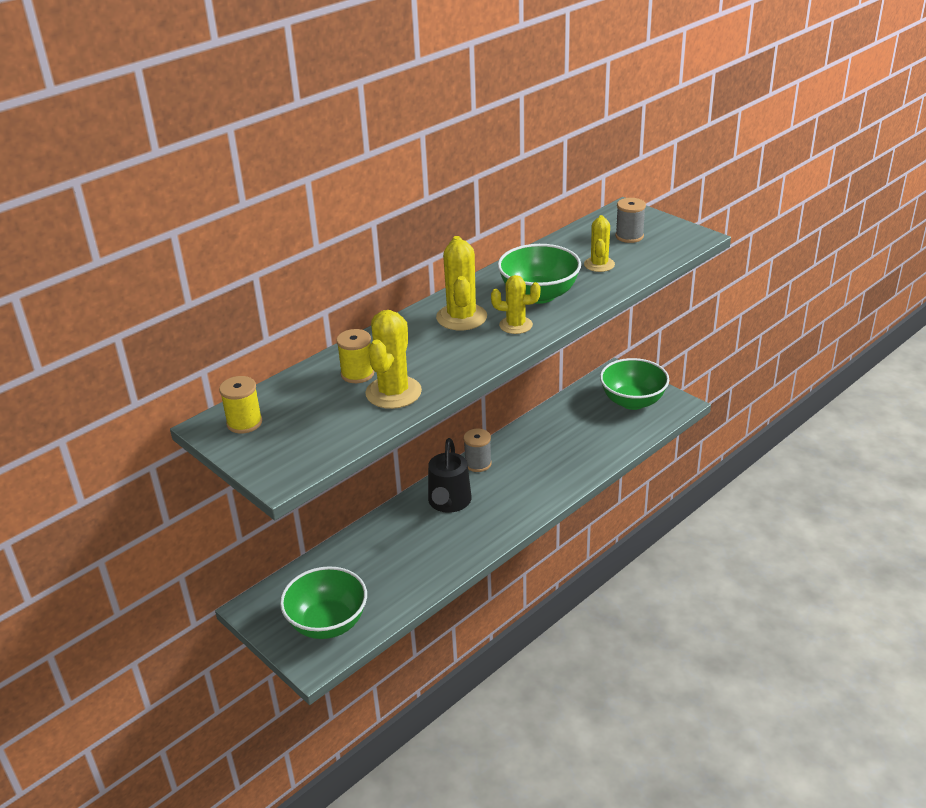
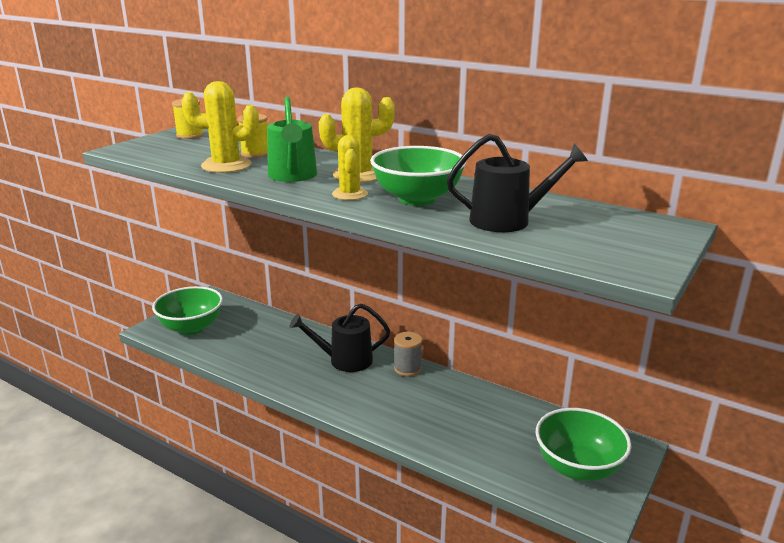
camera: 75 degrees right, 10 degrees down
yellow cactus [584,215,615,272] -> black watering can [447,134,588,232]
grey spool [615,198,646,243] -> none
none -> green watering can [267,96,317,182]

